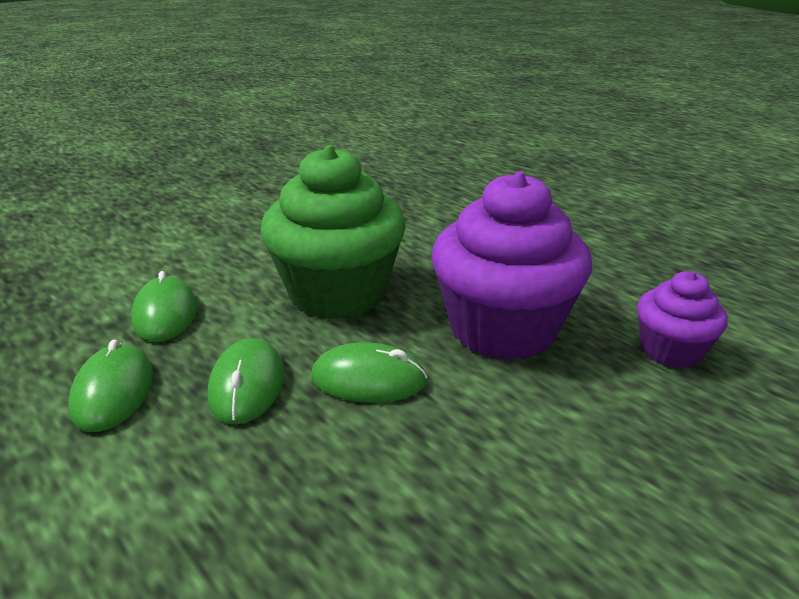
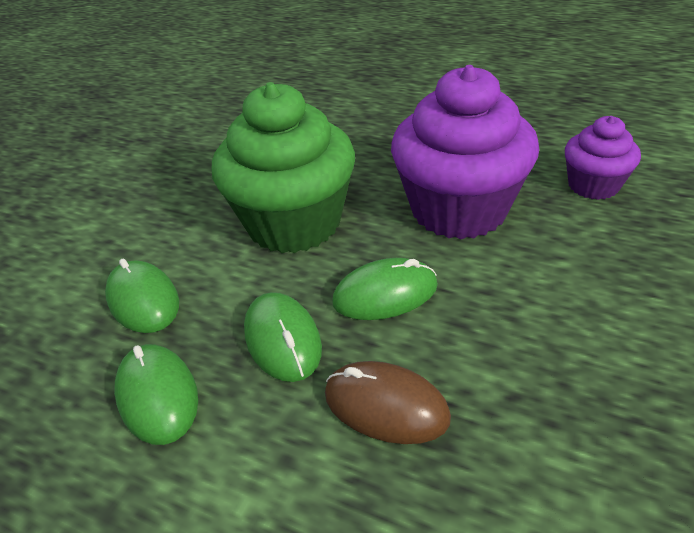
camera: 20 degrees left, 10 degrees up
none -> brown mouse [325,361,451,444]

